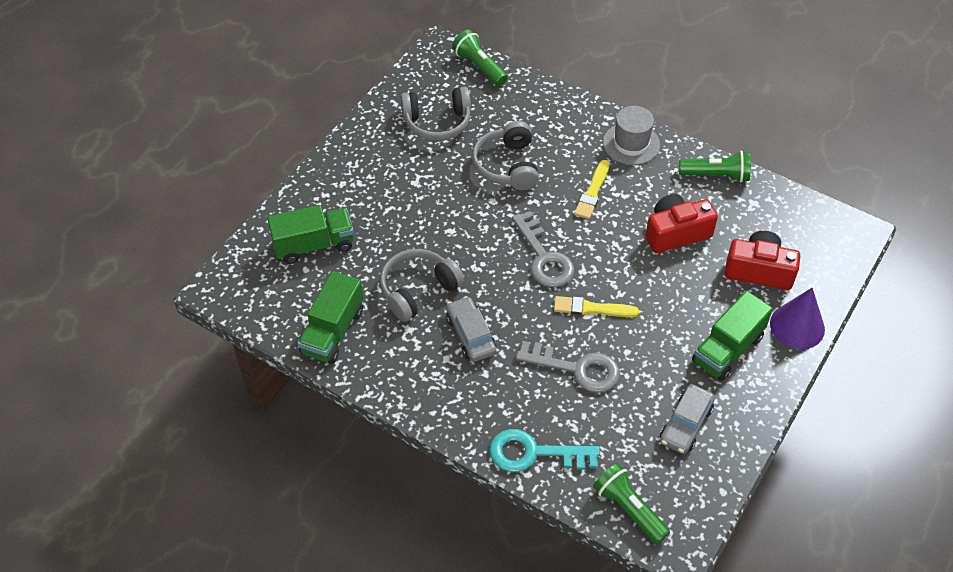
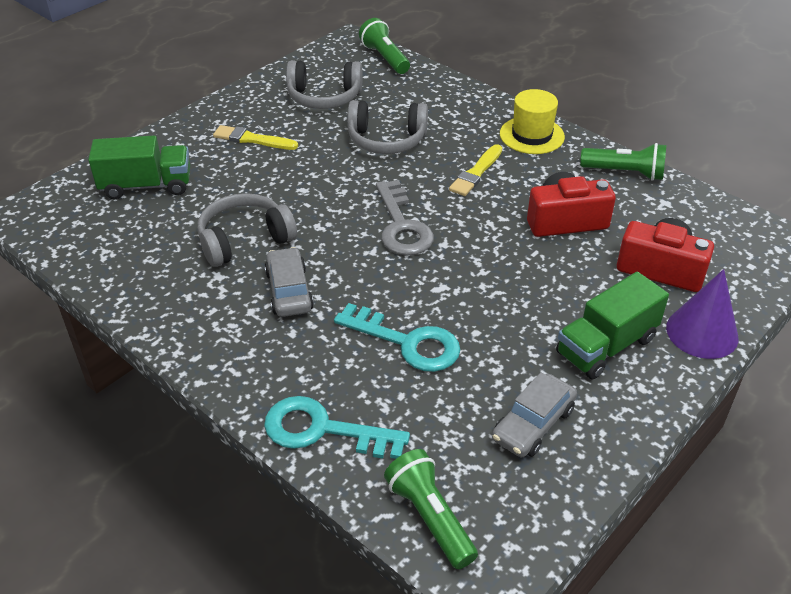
camera: 10 degrees right, 10 degrees down
green truck [298,271,363,364] -> none
grey headphones [472,121,539,190] -> grey headphones turned 90 degrees counterclockwise [347,100,428,154]
grey key [516,341,620,393] -> turquoise key [334,303,460,372]
yellow brush [554,296,639,317] -> yellow brush moved to [213,125,298,150]
grey hat [603,106,660,165] -> yellow hat [500,89,565,154]

